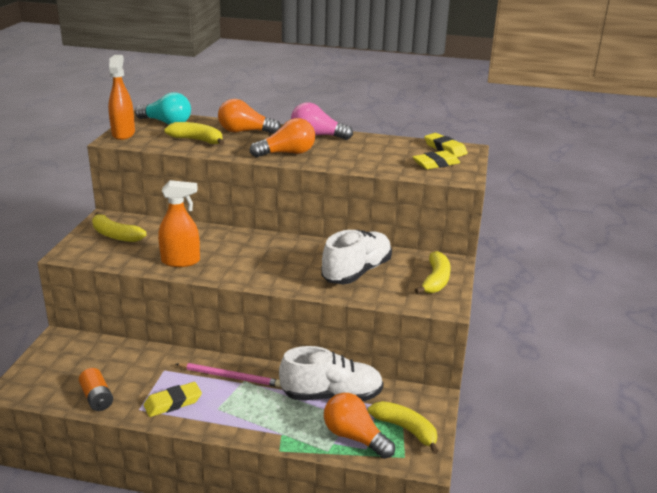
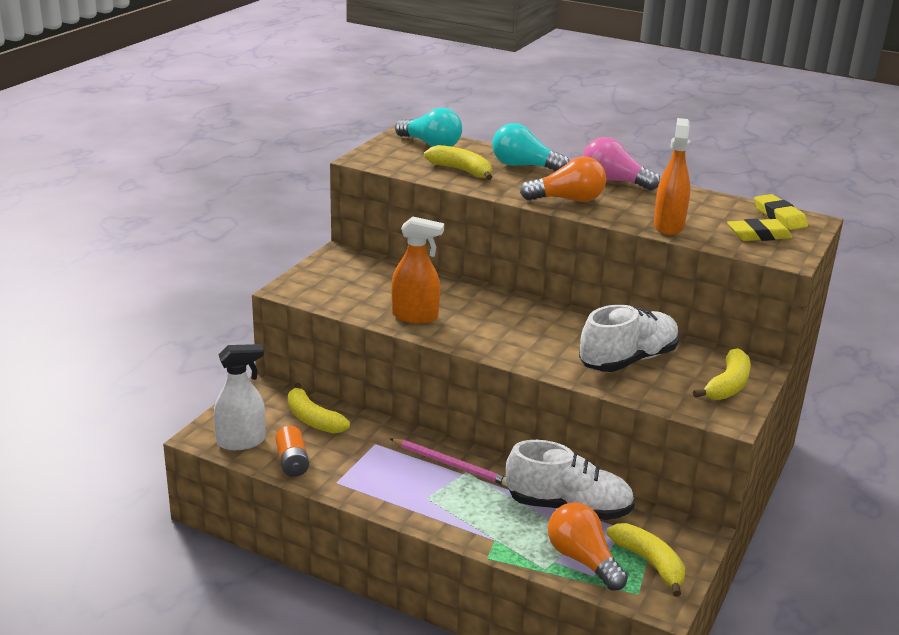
camera: 15 degrees right, 0 degrees up
yellow banana [92,212,146,242] -> yellow banana moved to [288,383,350,433]
orange spray bottle [108,55,135,140] -> orange spray bottle moved to [654,118,691,235]
yellow eraser [144,382,202,417] -> none
orange light bulb [218,99,281,134] -> turquoise light bulb [492,123,569,171]
none -> white spray bottle [214,344,266,450]

